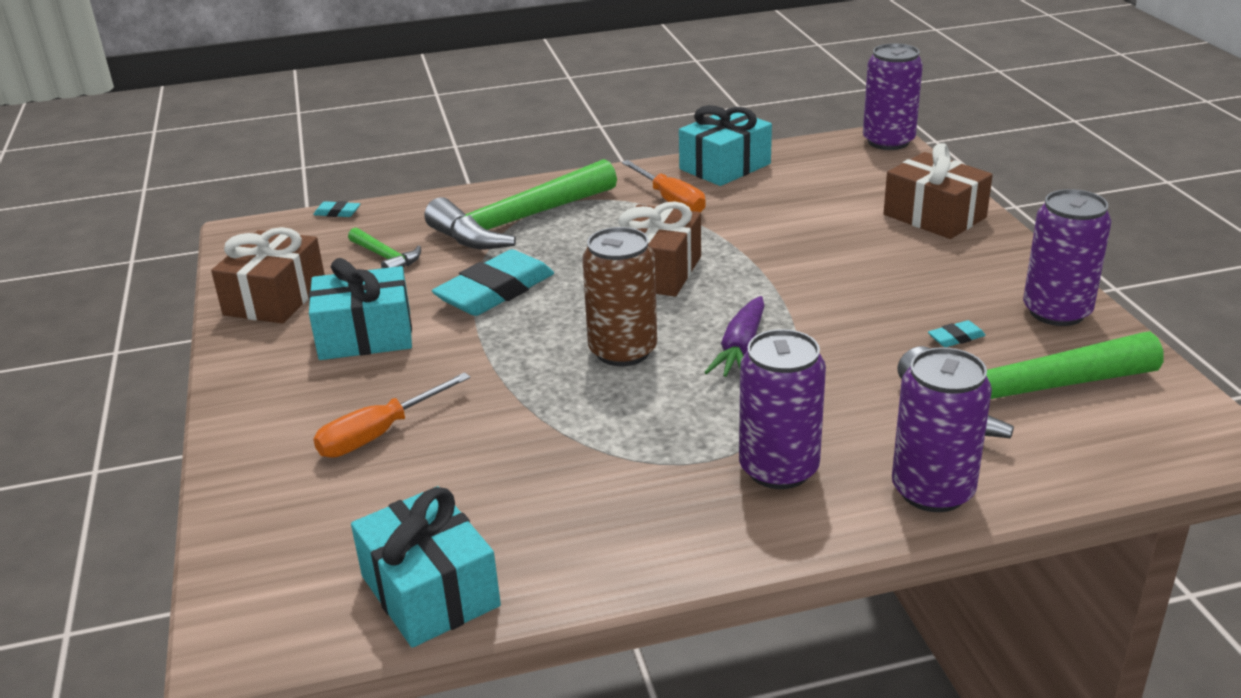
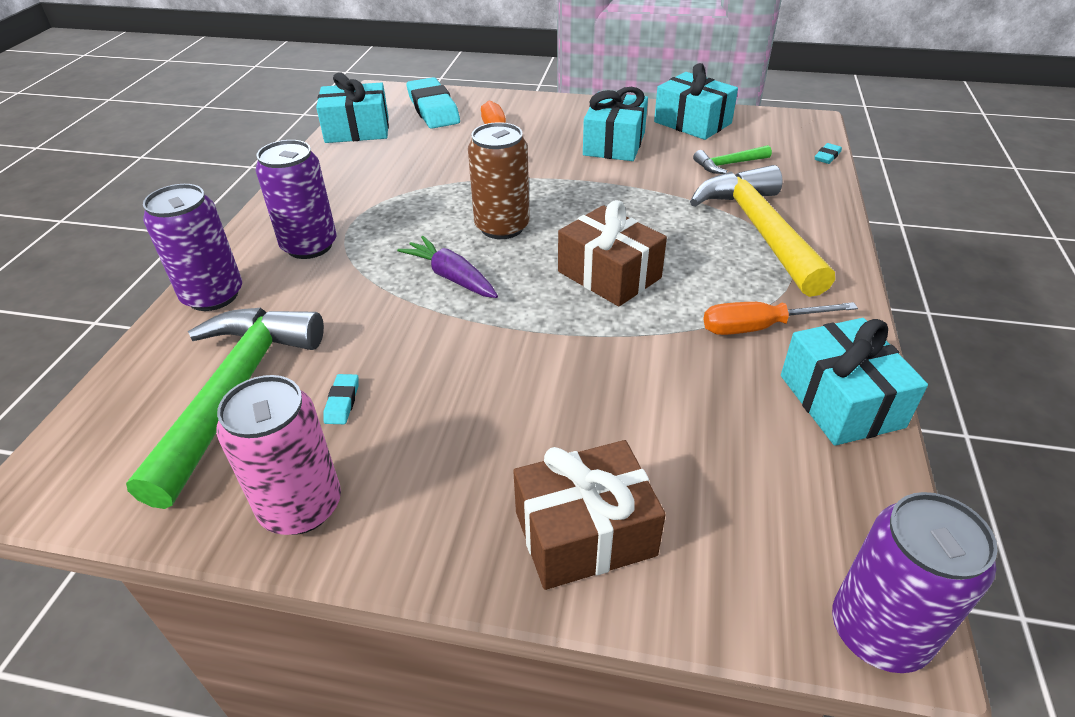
camera: 115 degrees right, 10 degrees up
brown gift [211,227,325,324] -> turquoise gift [654,63,738,140]
green hammer [425,159,617,249] -> yellow hammer [690,165,835,297]
turquoise eraser [432,249,554,316] -> turquoise eraser moved to [407,77,460,129]
purple can [1023,189,1112,326] -> pink can [216,375,341,535]

